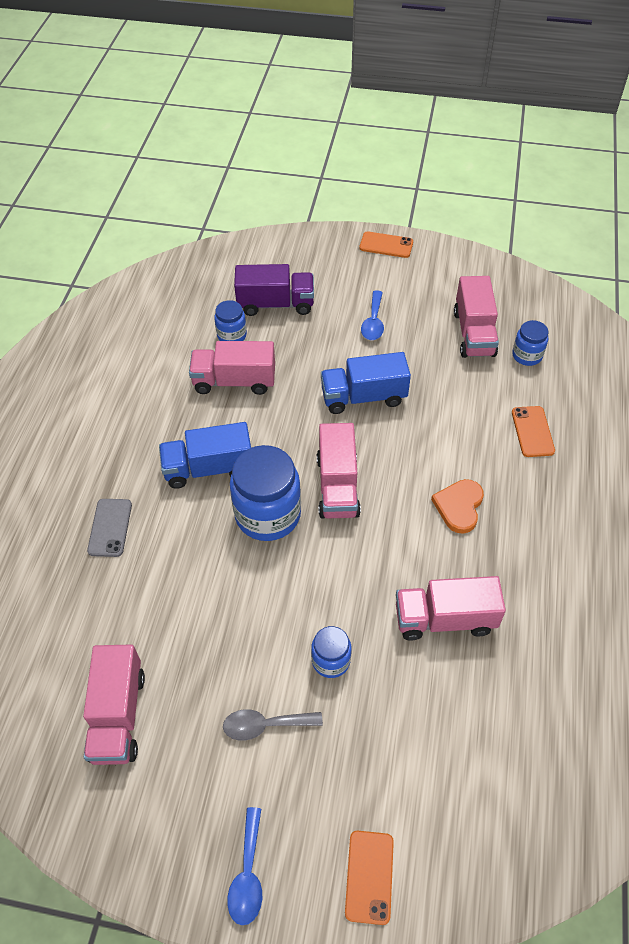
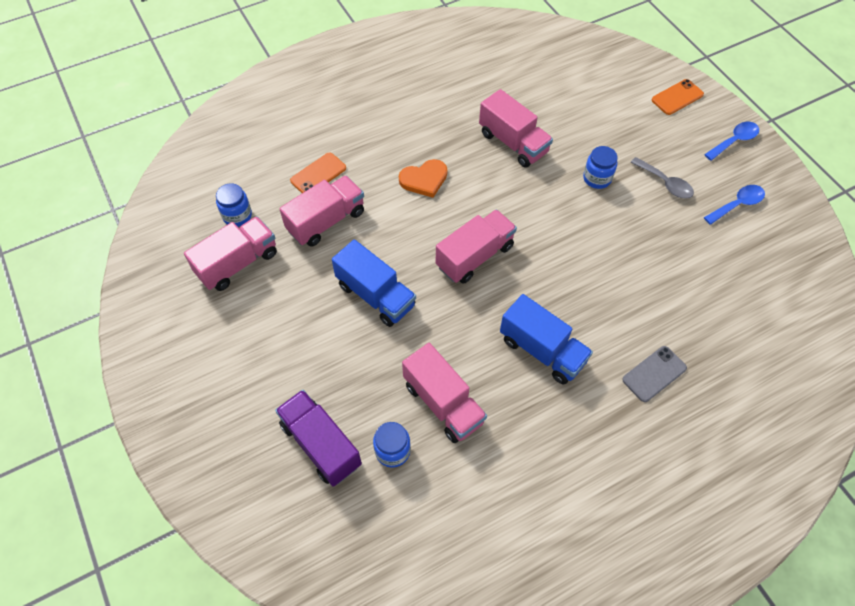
camera: 130 degrees left, 5 degrees up
pink truck [83,645,145,765] -> pink truck moved to [280,175,364,247]
blue jar [230,445,301,541] -> none
orange phone [360,231,413,258] -> none
blue spoon [361,290,384,340] -> blue spoon moved to [704,185,765,225]

